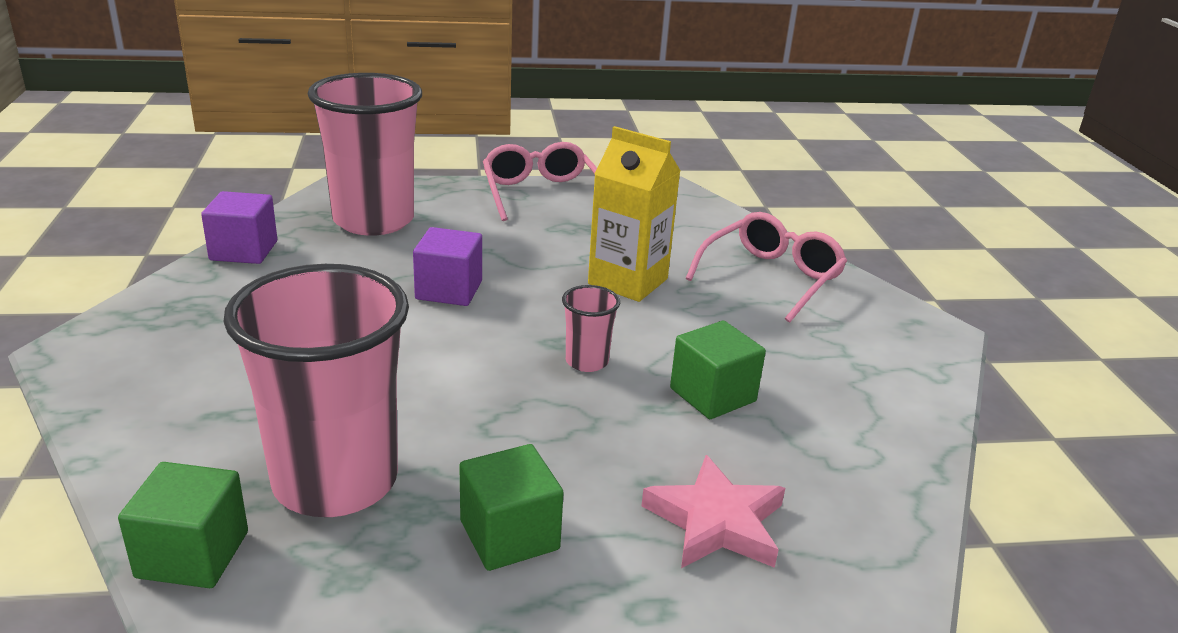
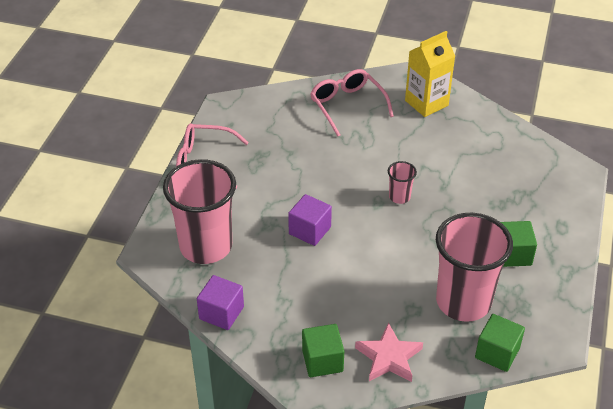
camera: 65 degrees left, 15 degrees up
yellow carton [588,126,680,302] -> yellow carton moved to [405,31,455,117]
pink star [641,455,785,568] -> pink star moved to [355,322,423,382]
green cube [670,321,766,419] -> green cube moved to [302,324,344,377]

